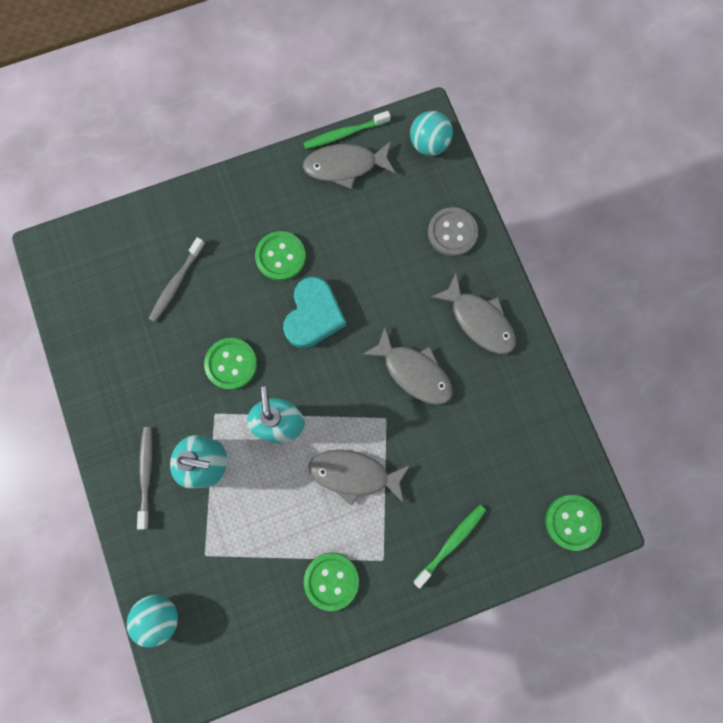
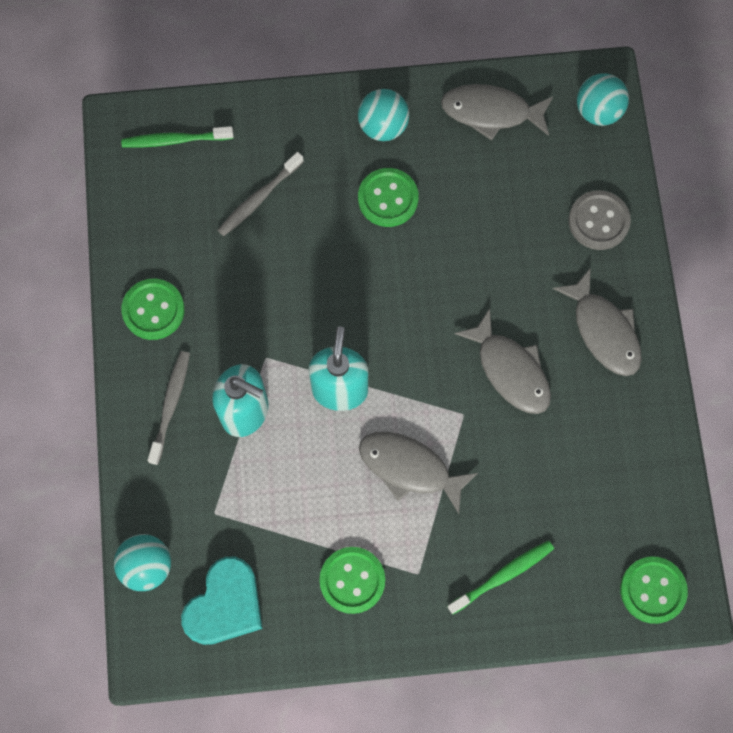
camera: 15 degrees right, 5 degrees down
green button [204,338,257,390] -> green button moved to [121,279,185,340]
turquoise heart [283,277,346,348] -> turquoise heart moved to [181,557,263,645]
green toothbrush [304,111,391,149] -> green toothbrush moved to [121,126,234,148]
none -> turquoise ball [358,89,409,141]

